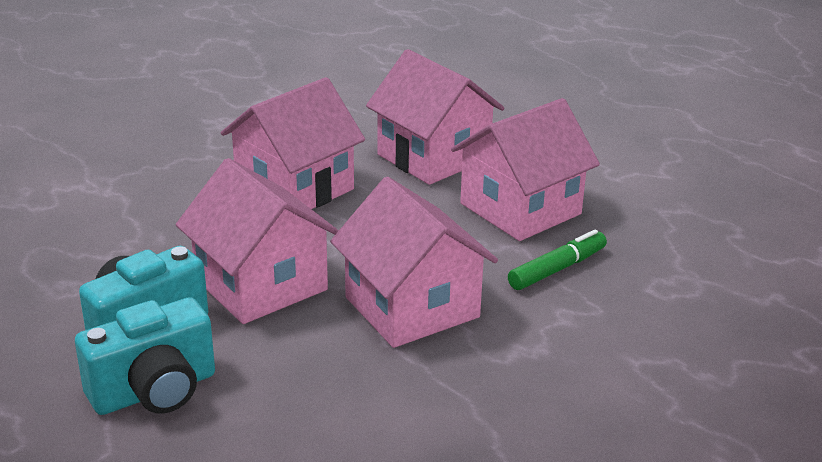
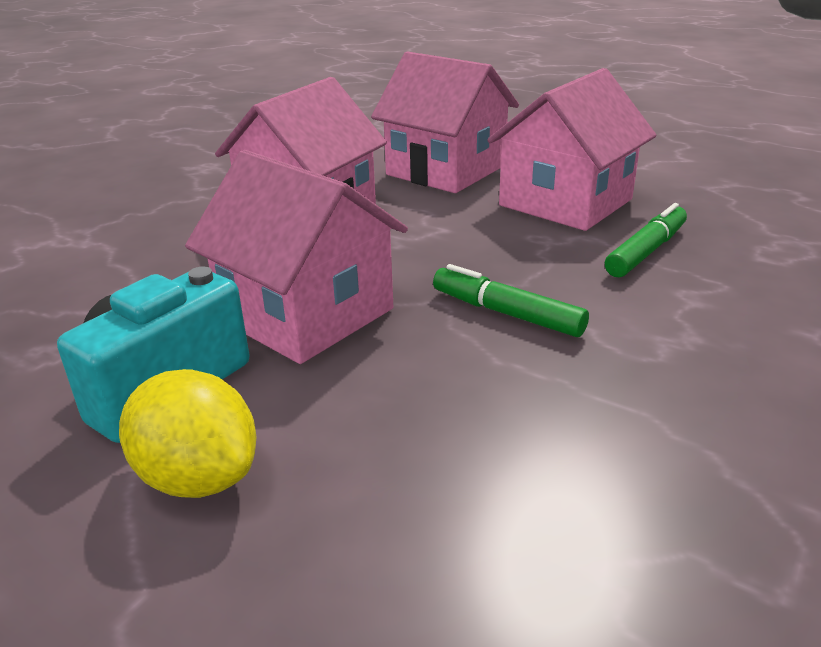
camera: 10 degrees left, 0 degrees up
turquoise camera [75,297,215,415] -> yellow lemon [119,369,256,498]
pink house [330,177,498,348] -> green marker [433,264,589,337]

